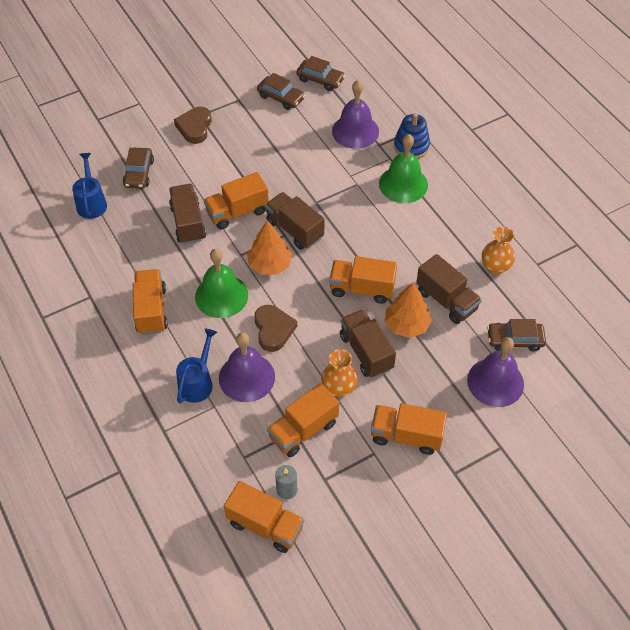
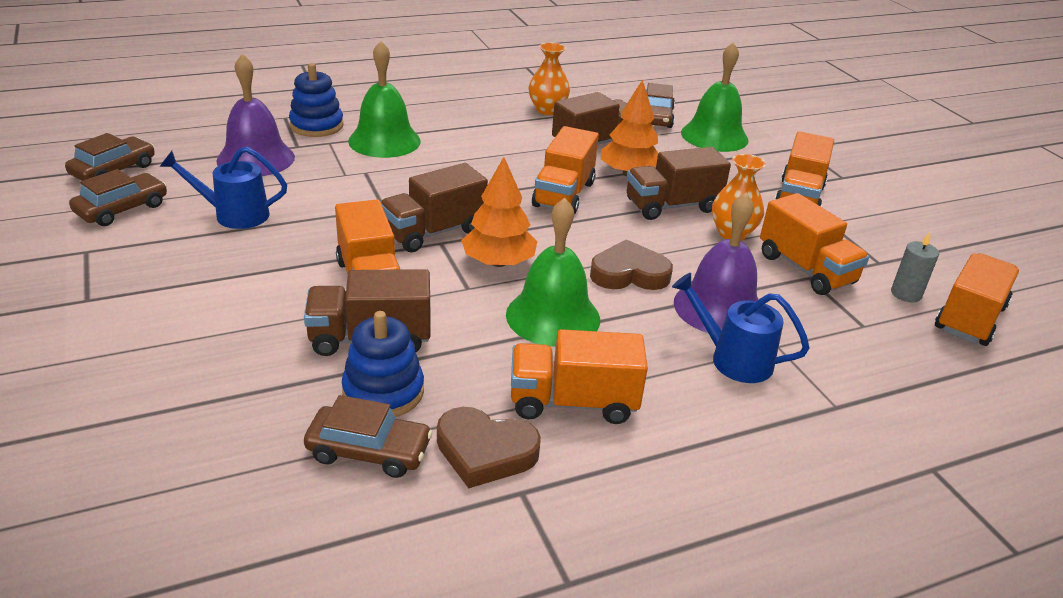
camera: 85 degrees left, 20 degrees down
blue watering can [72,153,107,219] -> blue watering can moved to [159,147,287,229]
brown car [123,148,154,189] -> brown car moved to [304,395,433,478]
brown heart [174,107,212,144] -> brown heart moved to [437,407,541,488]
purple bell [467,337,524,407] -> green bell [681,42,749,152]
none -> blue stacking toy [342,311,424,417]

